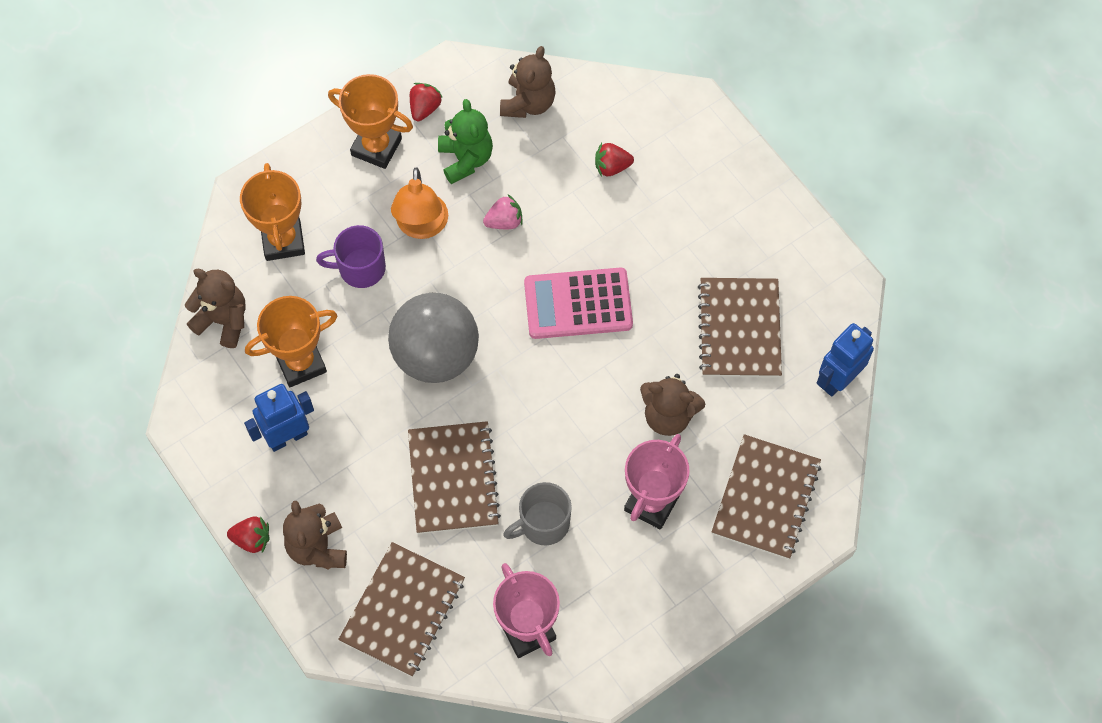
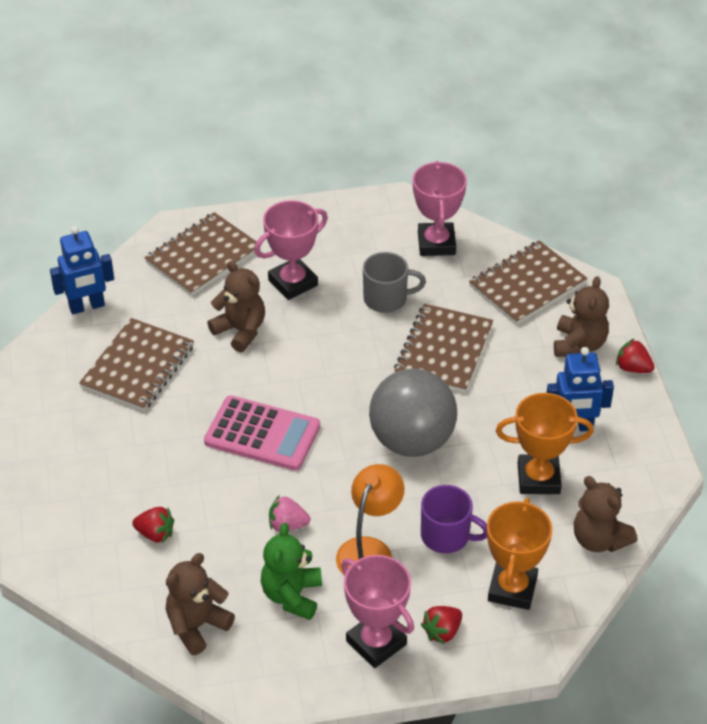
camera: 155 degrees left, 20 degrees down
orange trophy [328,74,413,169] -> pink trophy [341,555,414,668]
red strawberry [410,83,443,121] -> red strawberry moved to [421,606,462,644]

